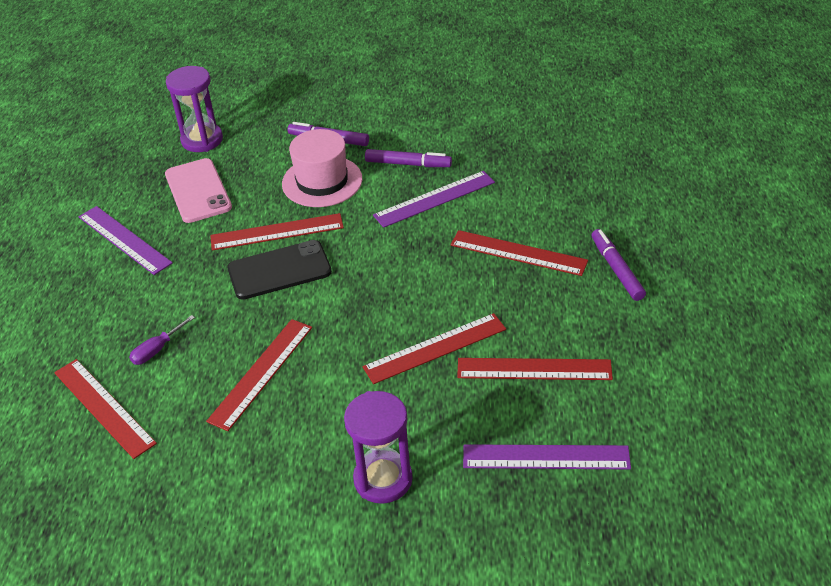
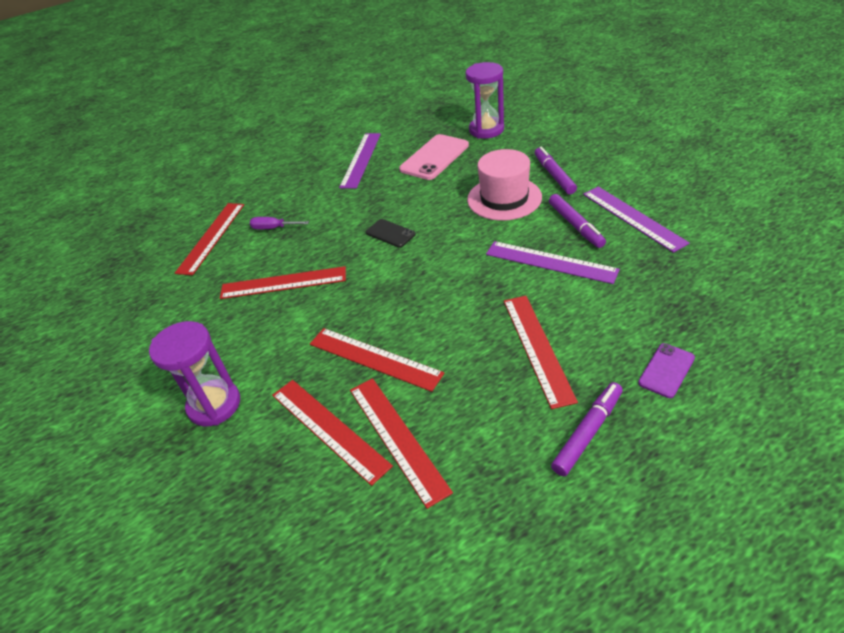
camera: 60 degrees right, 0 degrees up
red ruler [210,213,344,250] -> red ruler moved to [272,380,393,486]
black phone [227,240,332,300] -> black phone [366,219,416,248], size x0.56
purple ruler [463,444,631,469] -> purple ruler moved to [583,186,690,253]
none -> purple phone [638,343,695,398]

